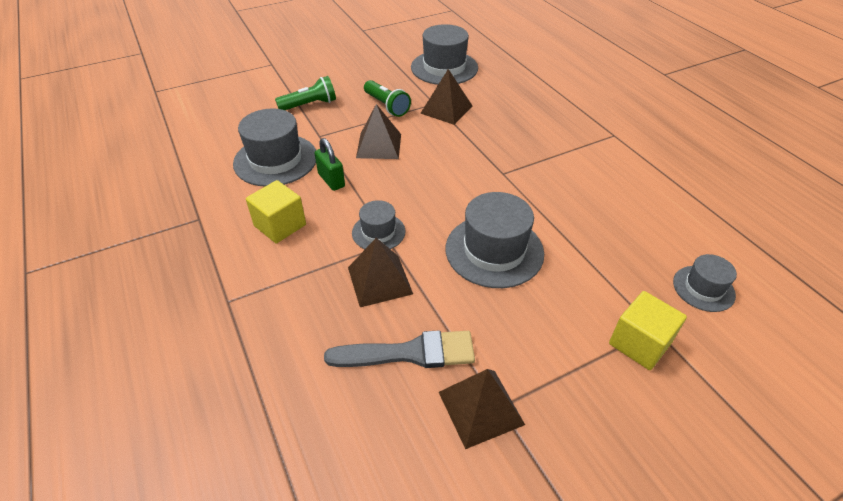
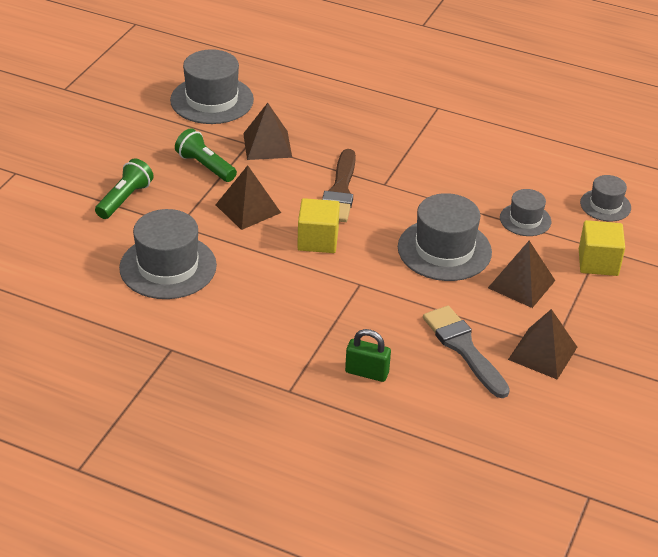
camera: 40 degrees left, 5 degrees down
yellow cube [246,180,306,243] -> yellow cube moved to [297,198,340,253]
green padlock [315,138,345,191] -> green padlock moved to [345,329,391,382]
grey brush [324,330,475,368] -> grey brush turned 75 degrees counterclockwise [423,306,510,398]
brown pyramid [348,238,413,307] -> brown pyramid moved to [488,241,556,308]
grey hat [352,200,406,249] -> grey hat moved to [500,189,551,236]
green flashlight [364,80,411,117] -> green flashlight turned 150 degrees counterclockwise [175,128,237,182]
none -> brown brush [322,149,356,222]

